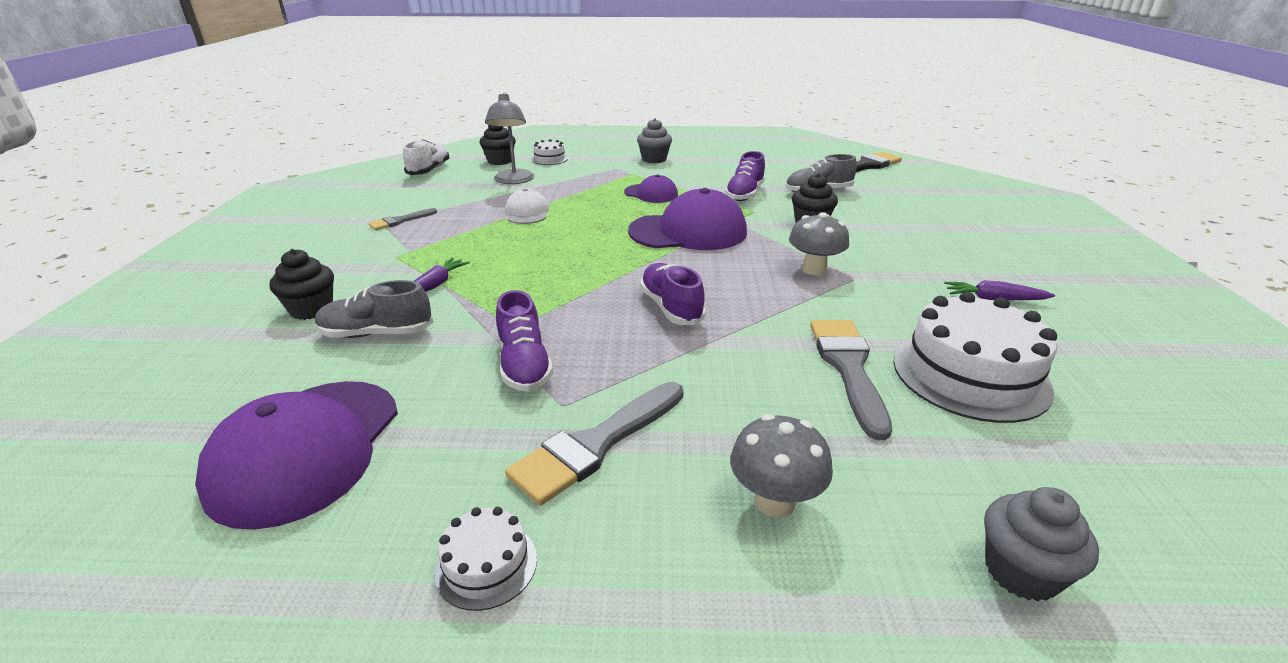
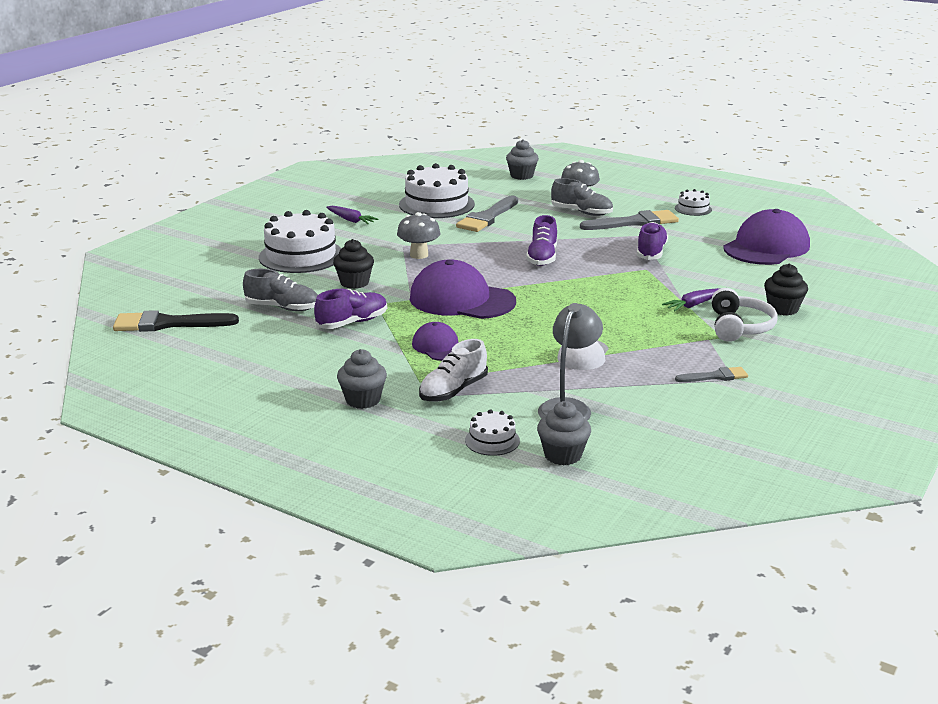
camera: 150 degrees left, 5 degrees down
grey shoe [315,280,433,338] -> grey shoe moved to [551,178,613,216]
white shoe [403,139,449,175] -> white shoe moved to [419,339,488,402]
black cupcake [480,125,516,165] -> grey cupcake [537,401,591,465]
none -> white cake [259,210,342,273]
none -> white headphones [711,288,778,342]

